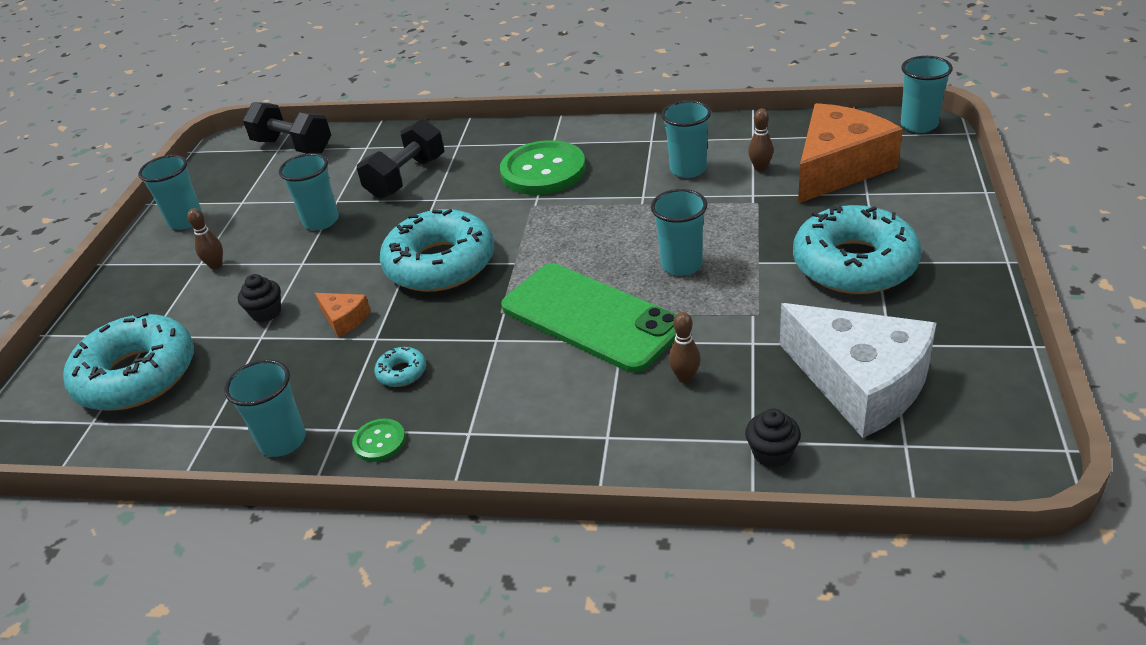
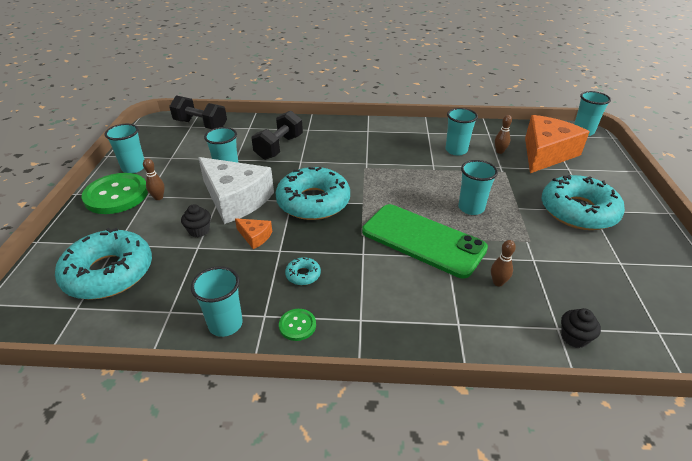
camera: 10 degrees left, 0 degrees up
green button [500,140,586,195] -> green button moved to [81,173,148,214]
white cheese [780,303,937,438] -> white cheese moved to [198,157,274,224]

